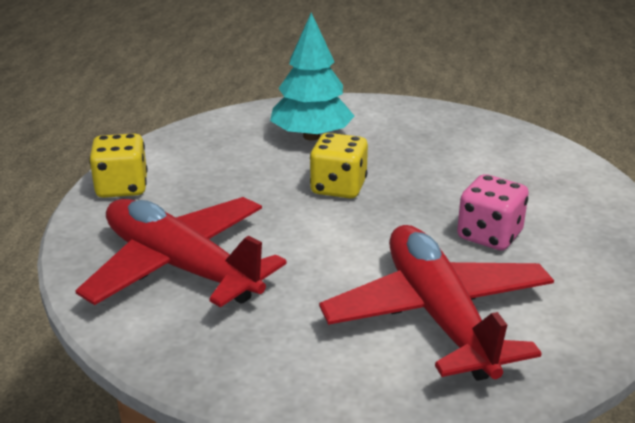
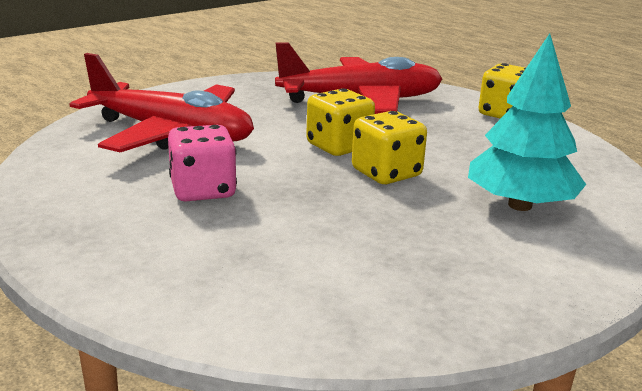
camera: 130 degrees right, 5 degrees down
none -> yellow dice [306,88,375,156]

